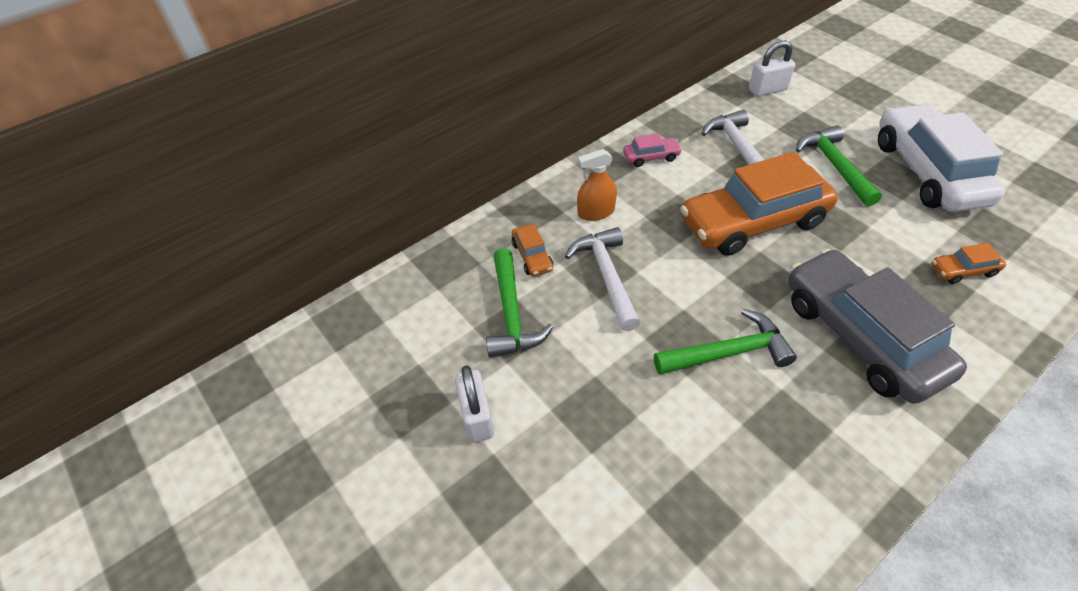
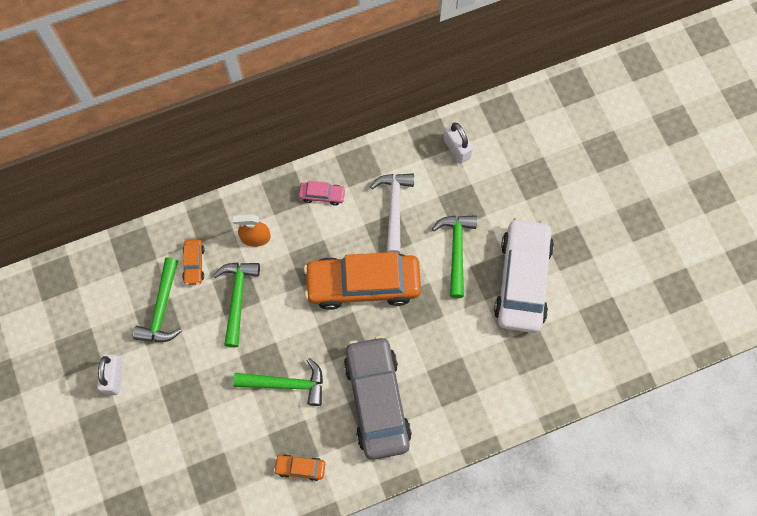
camera: 15 degrees right, 20 degrees up
white hammer [565,227,640,331] -> green hammer [213,263,260,347]
white padlock [749,41,795,96] -> white padlock turned 60 degrees clockwise [443,122,473,164]
orange car [931,243,1006,284] -> orange car moved to [274,454,325,481]

